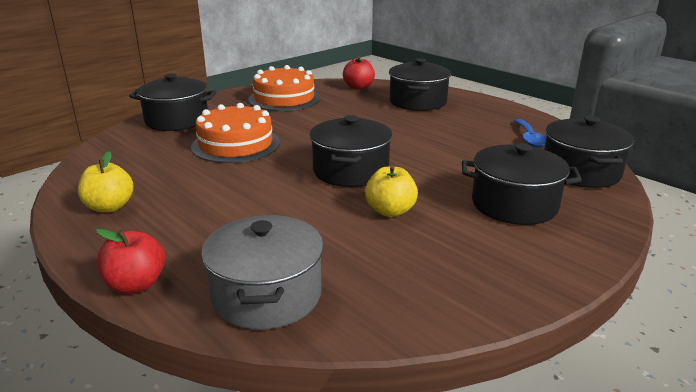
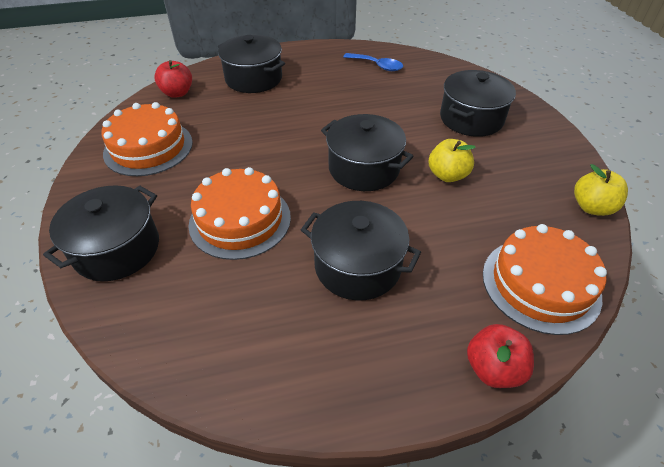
camera: 60 degrees left, 20 degrees up
yellow apple [78,151,134,212] -> yellow apple moved to [574,164,628,216]
grey pot [201,215,324,330] -> orange cake [483,224,607,335]
black pot [544,116,634,188] -> black pot moved to [301,201,421,301]

